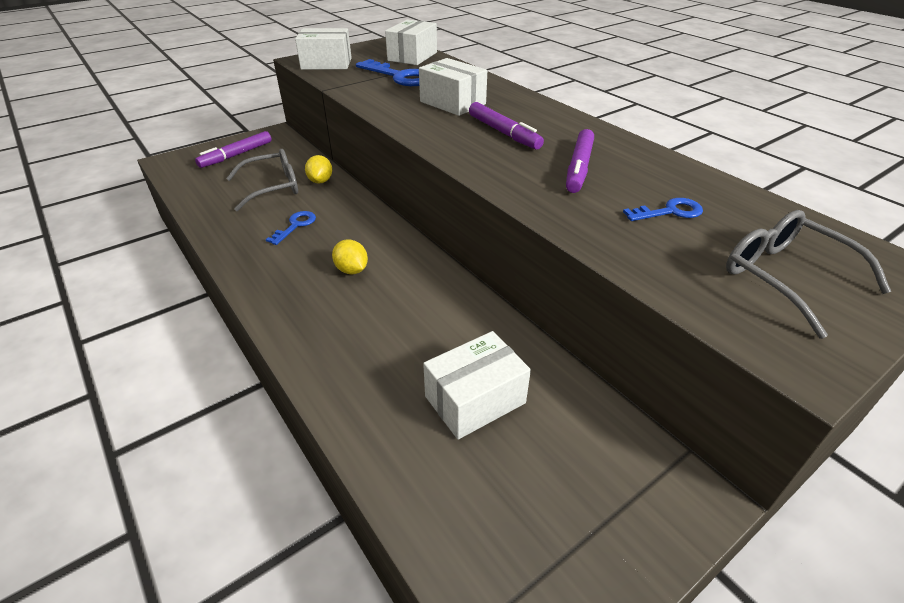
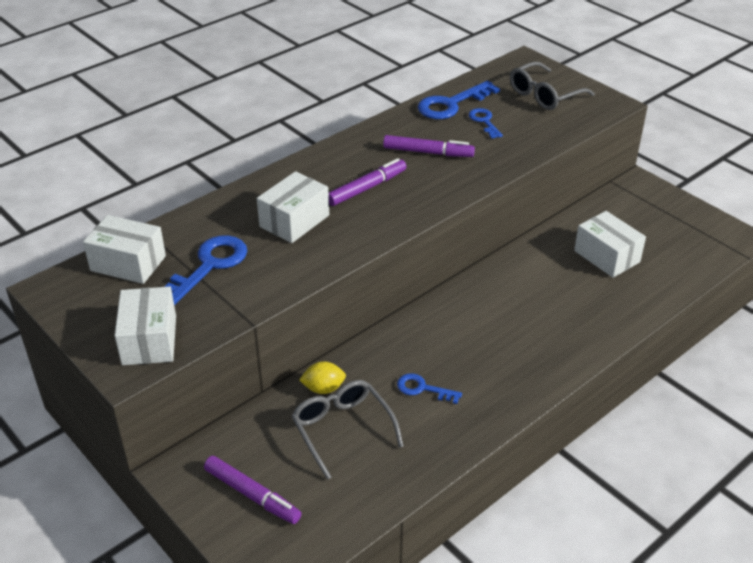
camera: 95 degrees left, 0 degrees up
yellow lemon [332,239,368,274] -> none
none -> blue key [418,81,500,119]

